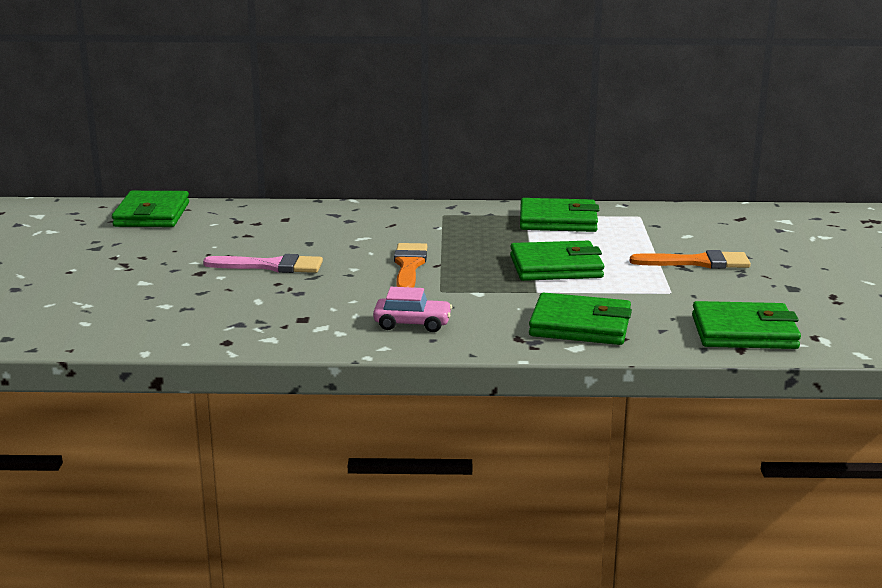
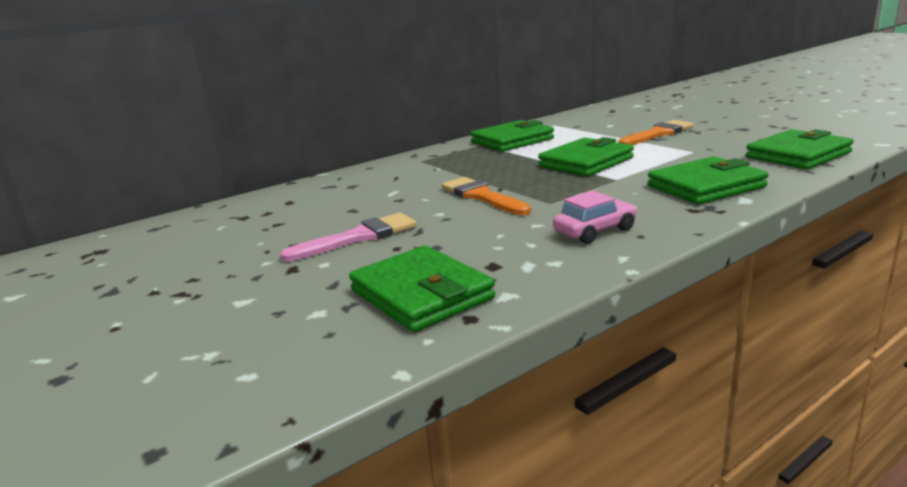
camera: 35 degrees left, 0 degrees up
green wallet [112,191,189,227] -> green wallet moved to [349,246,495,332]

